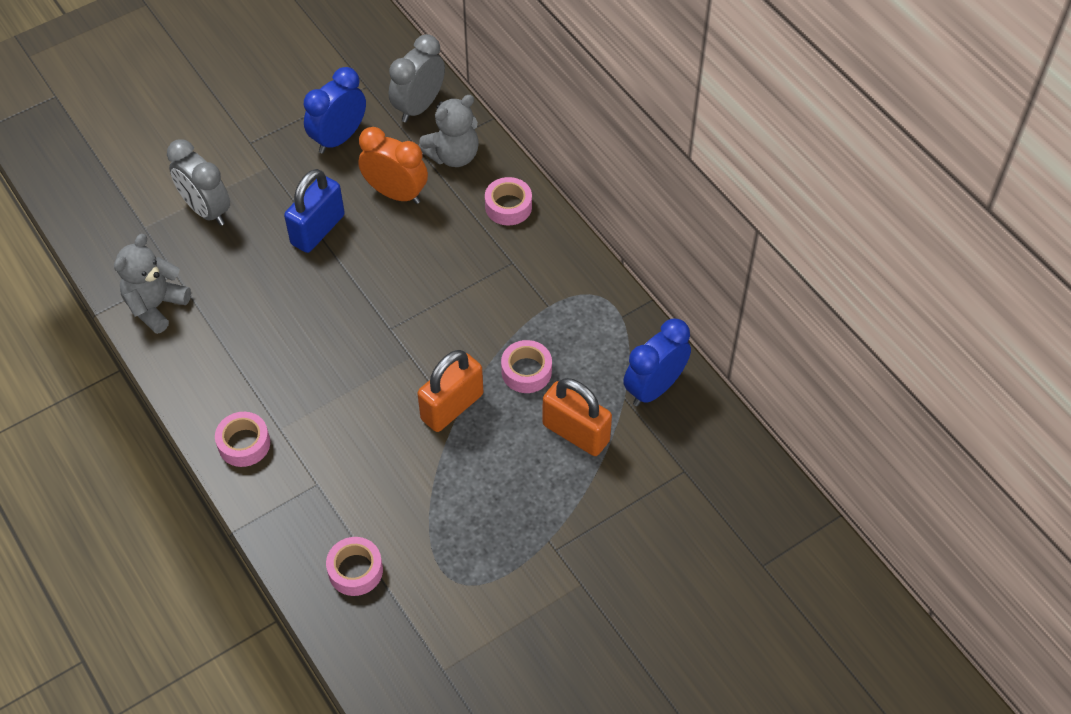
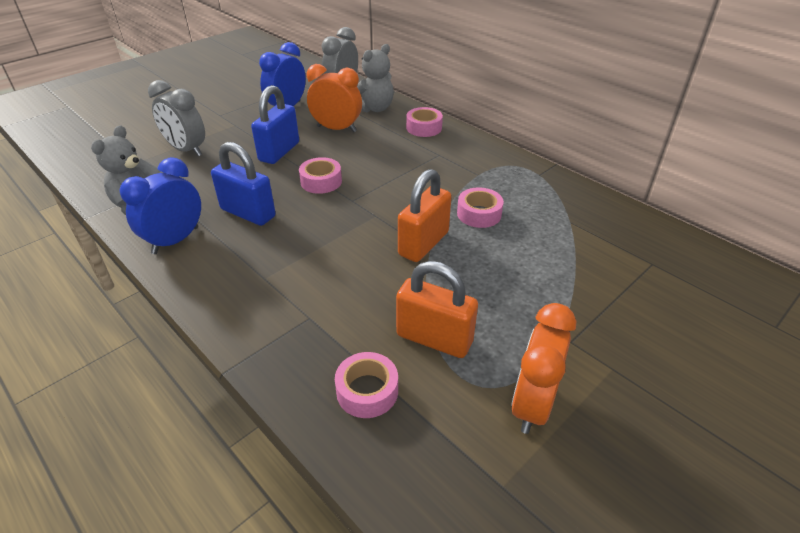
camera: 10 degrees left, 15 degrees down
pink tape [215,412,270,467] -> pink tape moved to [299,157,342,194]
orange padlock [542,378,612,456] -> orange padlock moved to [396,261,478,358]
blue clock [623,318,691,406] -> blue clock moved to [119,157,201,254]
none -> blue padlock [211,142,276,226]
none -> orange clock [511,303,576,434]

